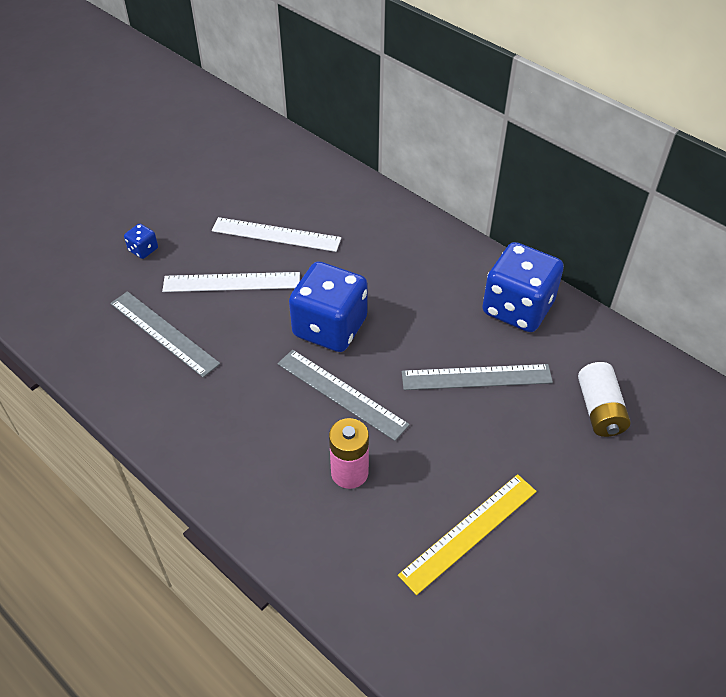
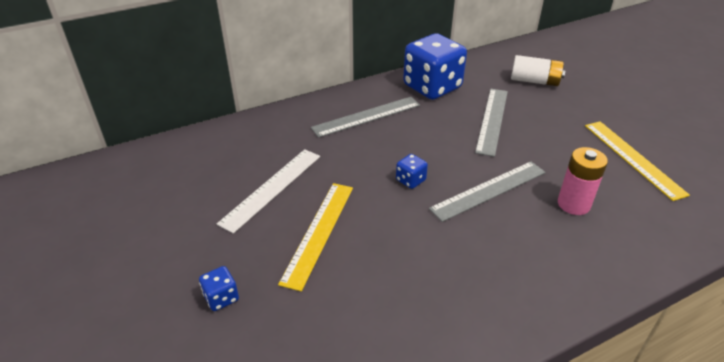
camera: 70 degrees left, 10 degrees down
grey ruler [110,291,220,377] -> grey ruler moved to [311,97,420,138]
white ruler [162,272,300,292] -> yellow ruler [278,183,353,291]
blue dice [289,262,368,352] -> blue dice [396,154,428,189], size x0.42

